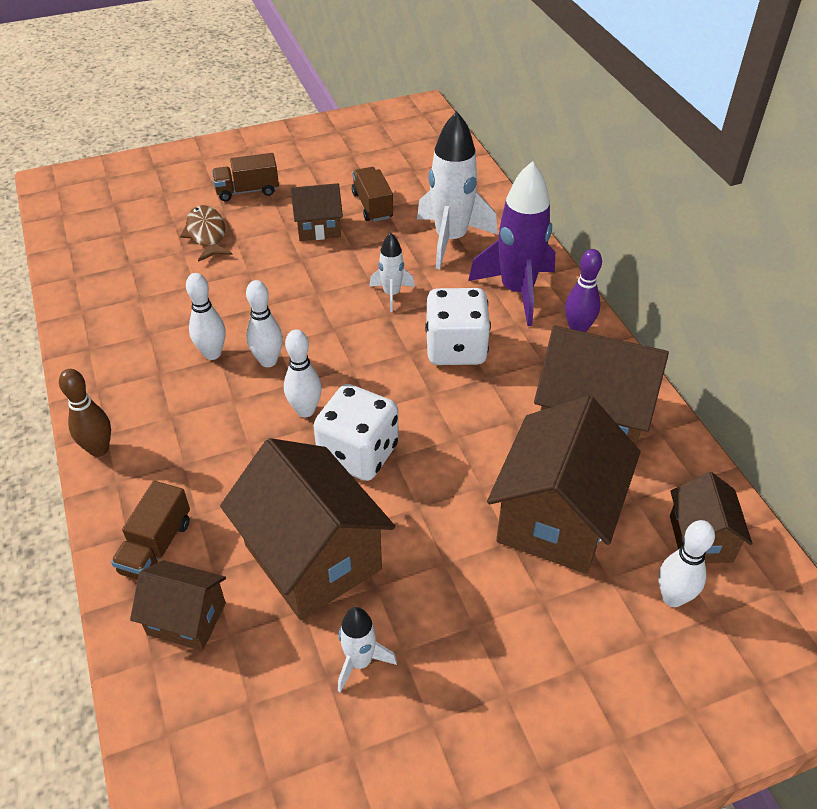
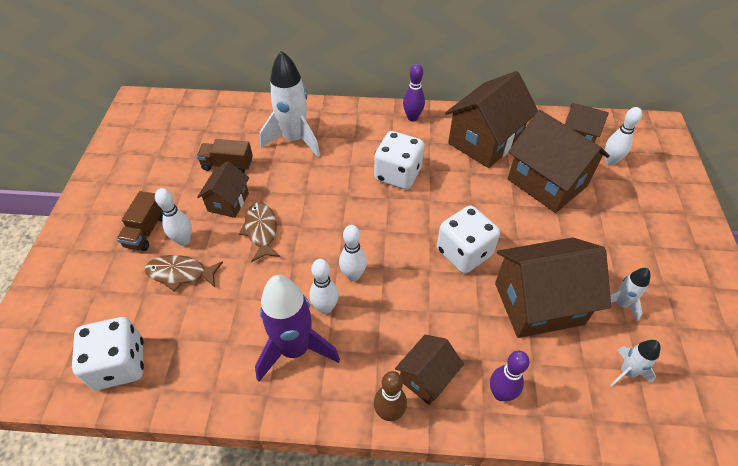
camera: 65 degrees left, 5 degrees up
brown truck [111,481,190,580] -> purple bowling pin [490,351,529,401]
brown house [130,560,226,651] -> brown house moved to [395,335,464,405]
white bowling pin [284,330,322,417] -> white bowling pin moved to [155,188,192,246]
white rocket [369,233,415,312] -> white rocket moved to [610,340,661,387]
purple rocket [468,161,555,326] -> purple rocket moved to [255,275,340,382]
none -> white dice [72,317,144,390]
none -> brown fish [239,202,280,262]

